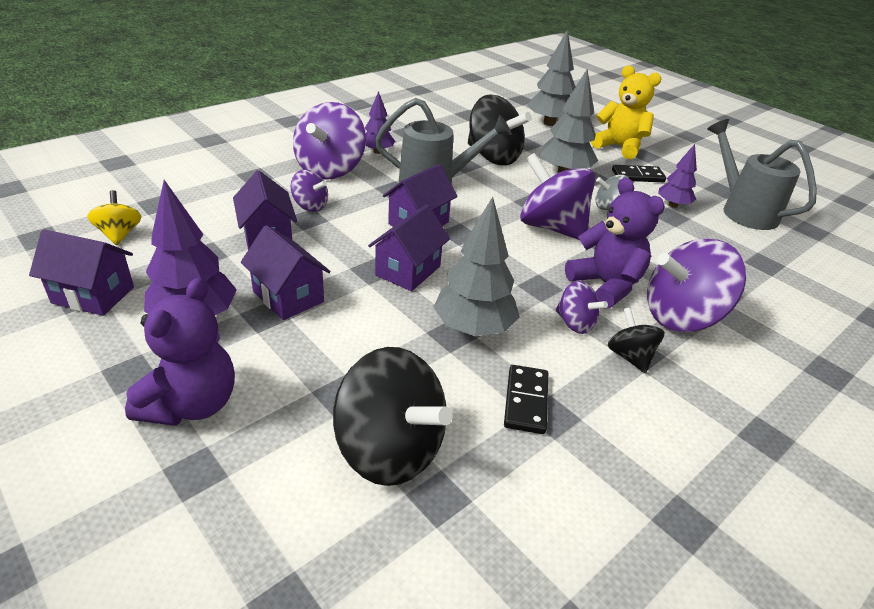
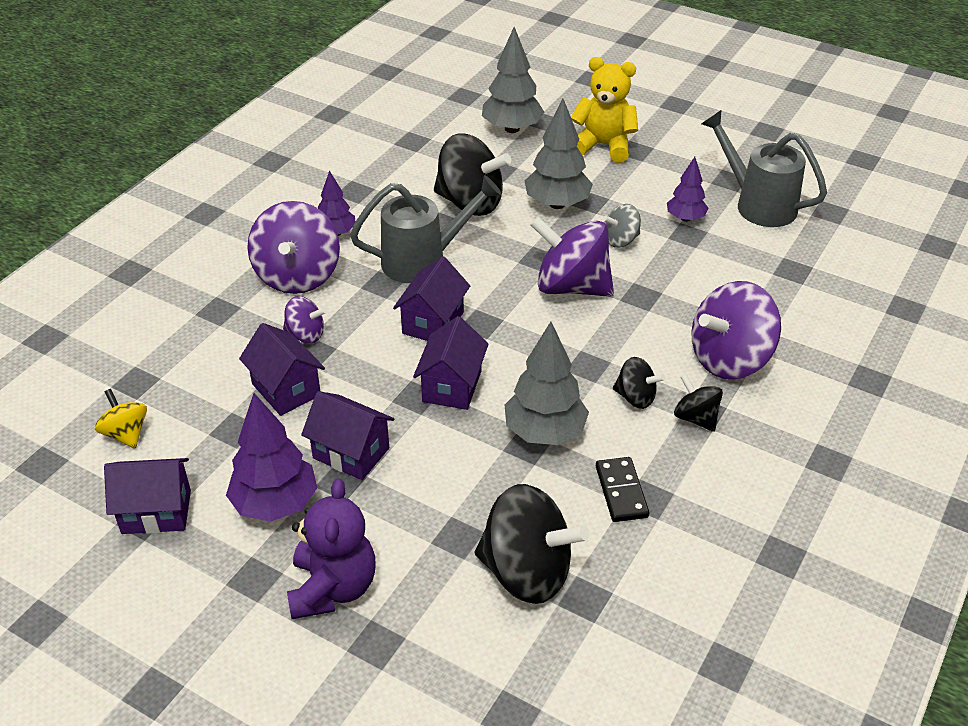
camera: 15 degrees left, 5 degrees up
purple spinning top [555,281,608,334] -> black spinning top [613,357,665,409]
purple teddy bear [565,177,665,309] -> none
black domino [612,165,666,182] -> none

